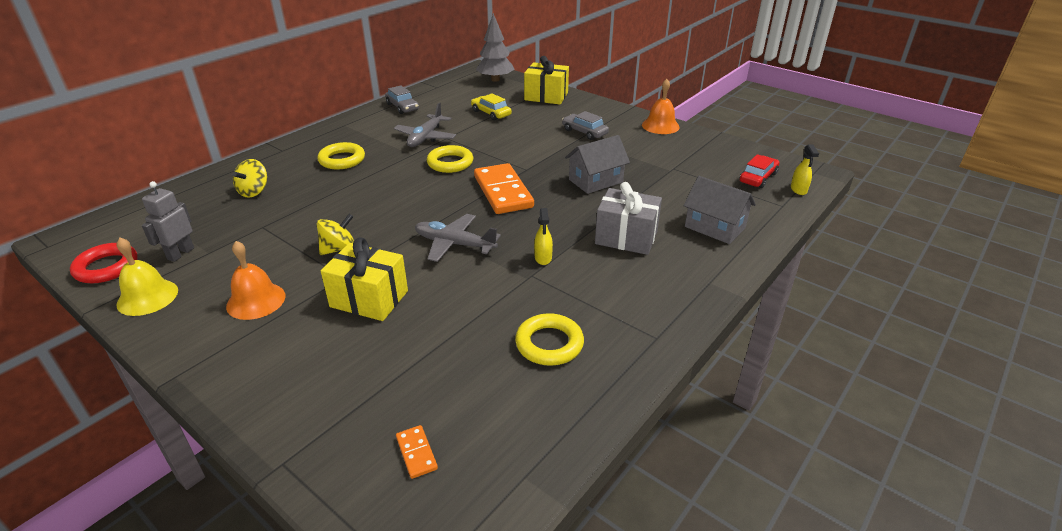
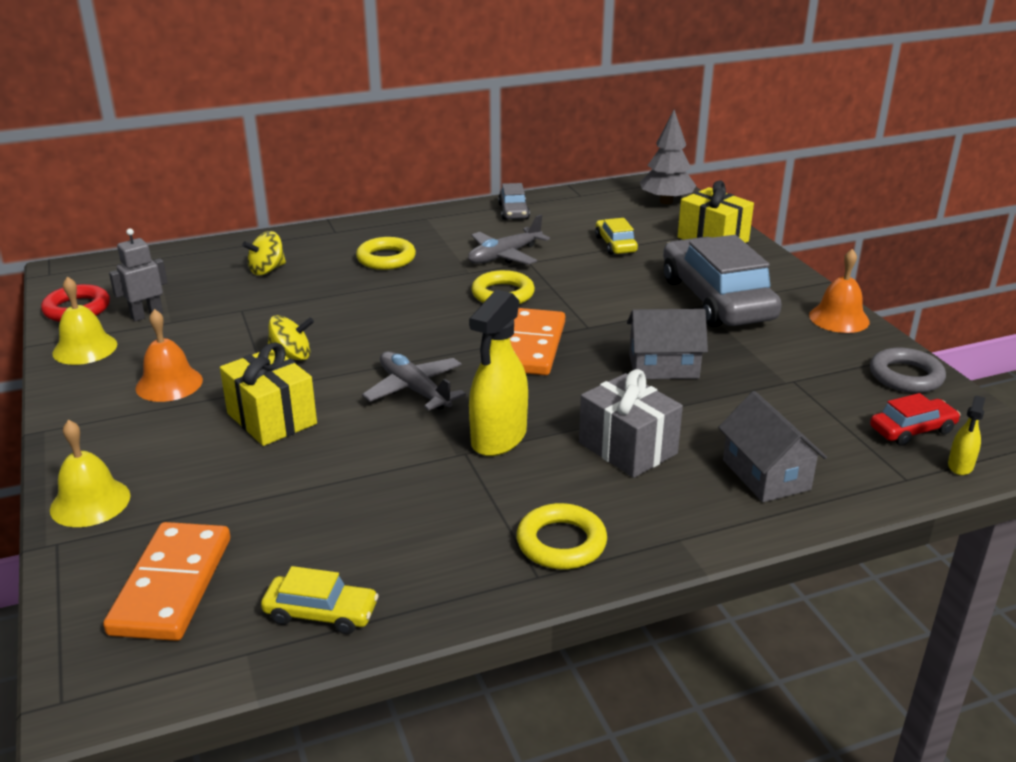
camera: 30 degrees right, 5 degrees down
orange domino [396,425,438,479] -> orange domino [103,522,230,641], size x2.33
yellow ring [515,313,584,366] -> yellow ring moved to [516,503,607,569]
yellow spray bottle [534,208,553,265] -> yellow spray bottle [469,290,528,456], size x2.08
grey car [562,111,609,140] -> grey car [663,235,782,327], size x2.15
none -> yellow bell [50,420,131,527]
none -> yellow car [261,566,379,634]
none -> grey ring [870,348,946,393]

